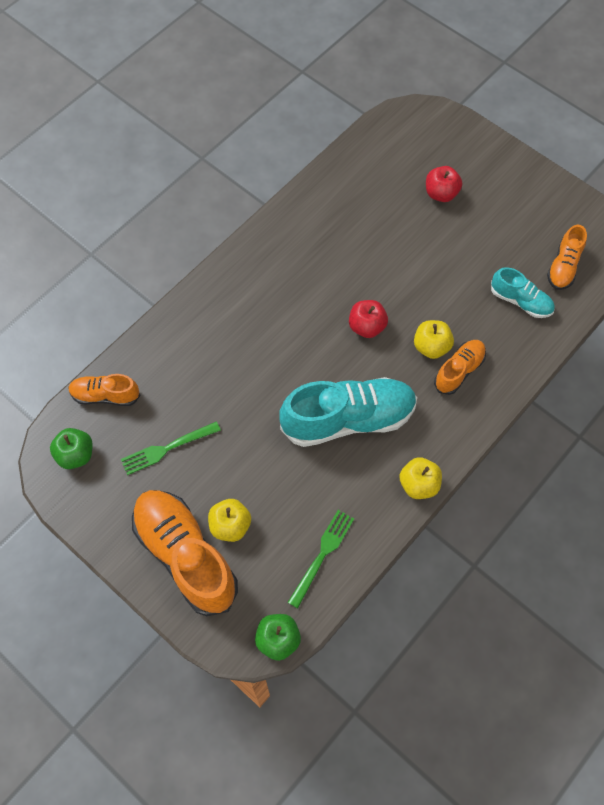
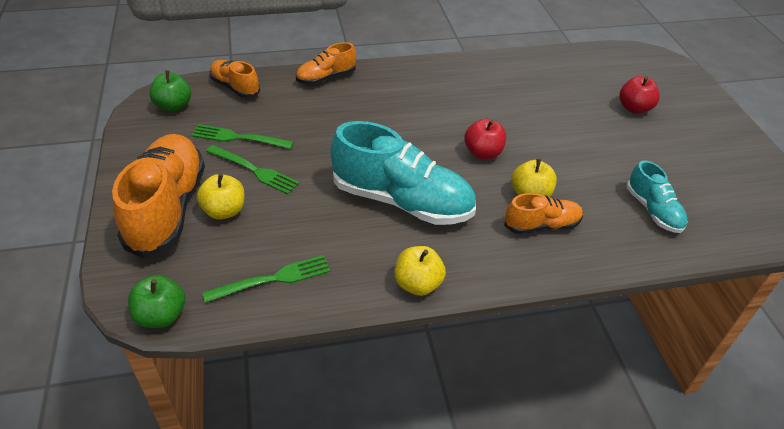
camera: 35 degrees right, 20 degrees down
orange shoe [547,225,587,290] -> orange shoe moved to [296,42,356,85]
none -> green fork [206,145,300,194]

